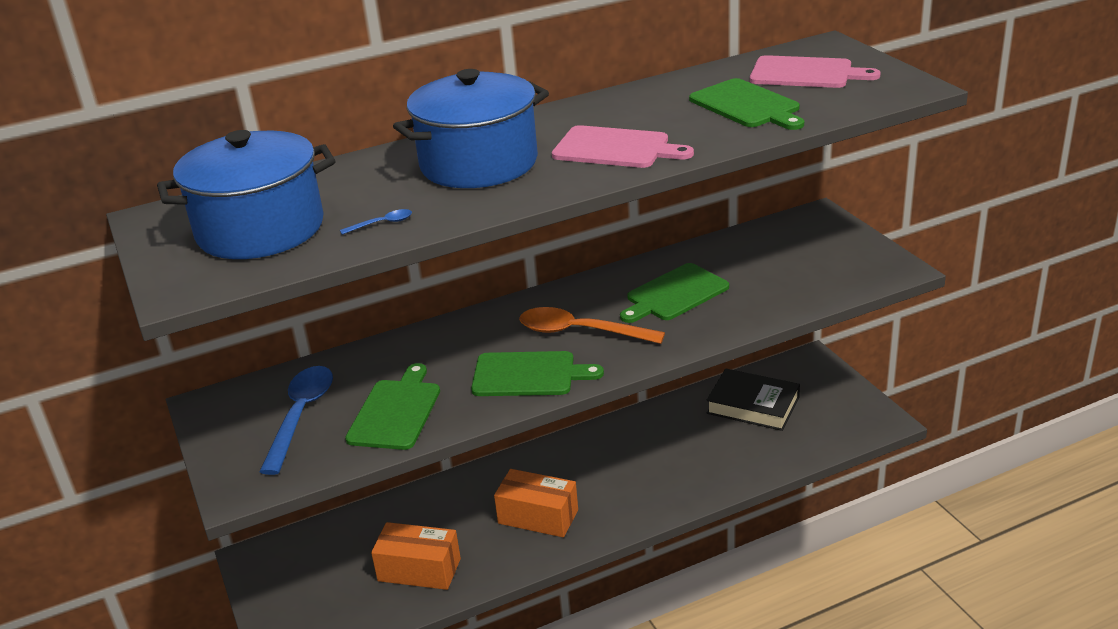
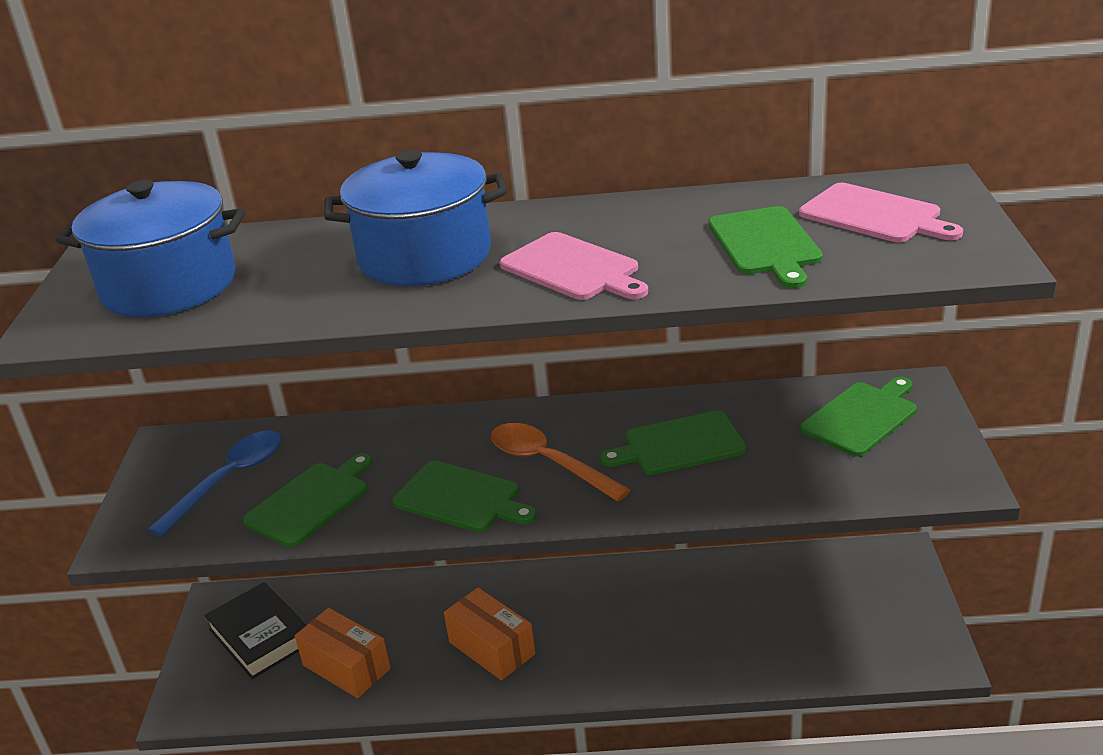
camera: 25 degrees right, 0 degrees up
blue spoon [340,209,412,235] -> none
black book [706,368,800,431] -> black book moved to [204,582,306,679]
none -> green cutting board [800,377,917,457]

